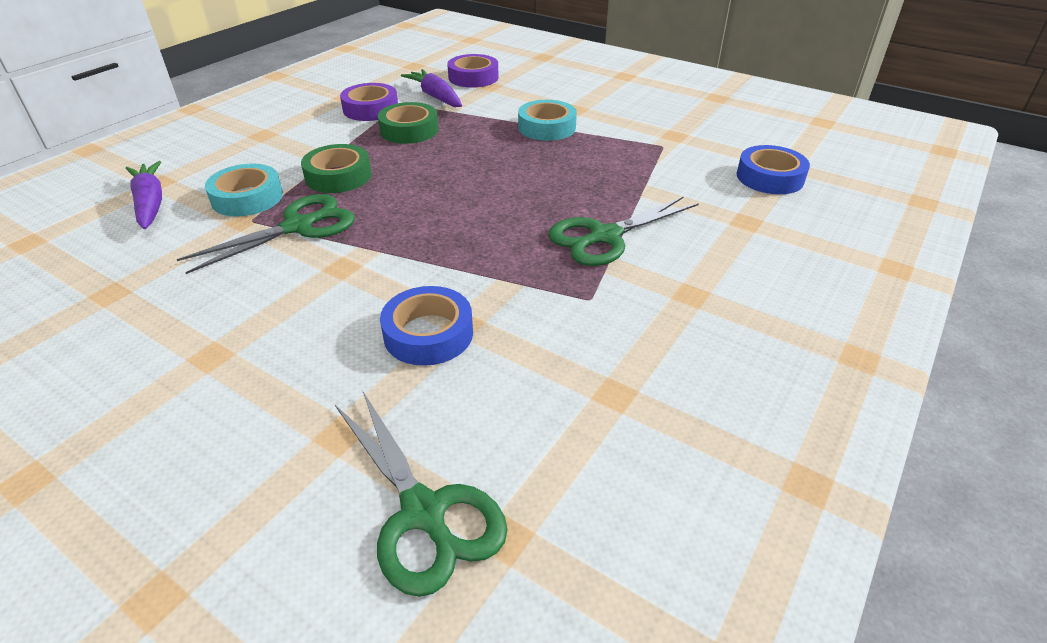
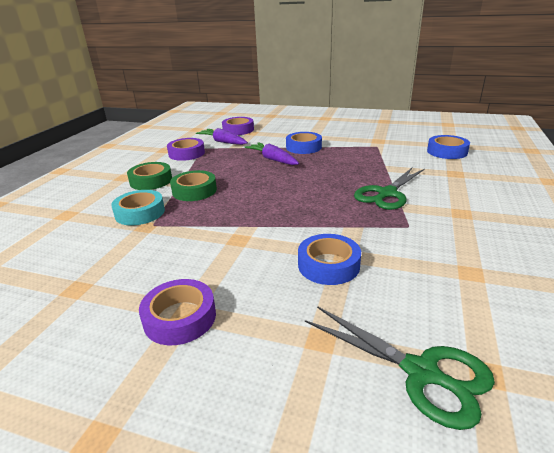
camera: 15 degrees left, 10 degrees down
purple carrot [126,161,162,229] -> purple carrot moved to [244,142,299,165]
green scissors [177,194,355,274] -> none
green tape [378,102,439,144] -> green tape moved to [127,162,172,190]
turquoise tape [518,100,577,141] -> blue tape [286,132,322,154]
none -> purple tape [139,279,216,345]

